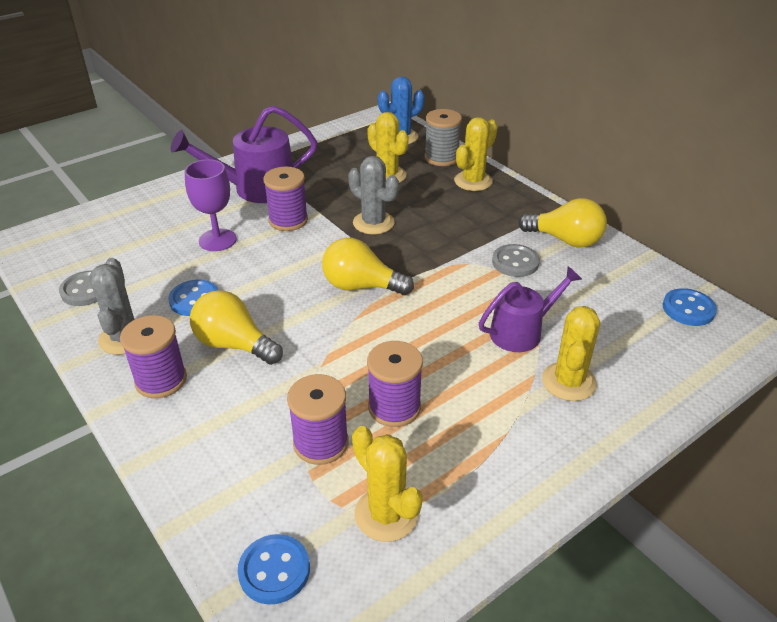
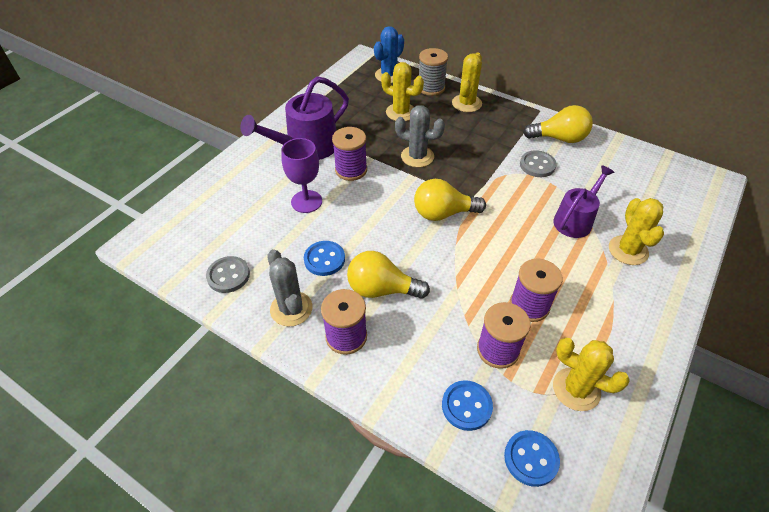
camera: 20 degrees left, 10 degrees up
blue button [663,288,717,326] -> blue button moved to [442,380,493,431]

